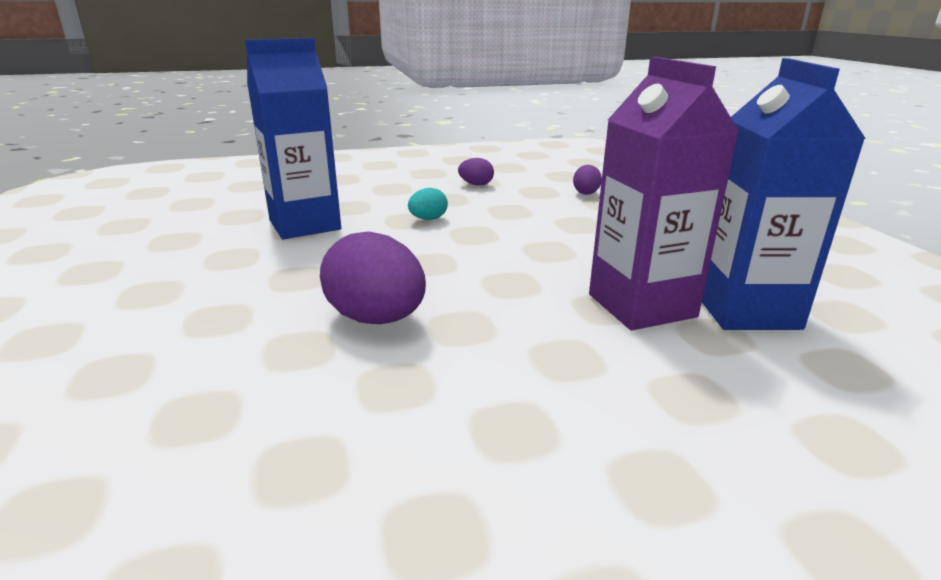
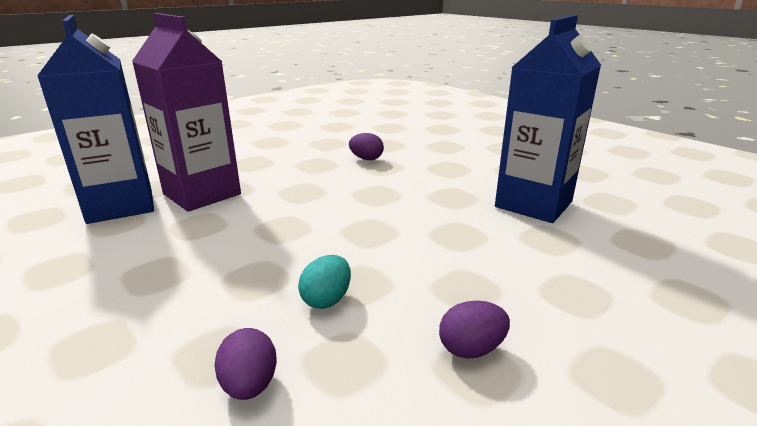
camera: 155 degrees right, 0 degrees up
purple egg [320,231,426,324] -> purple egg [349,133,384,160], size x0.52
turquoise egg [408,188,448,220] -> turquoise egg moved to [298,255,351,309]

